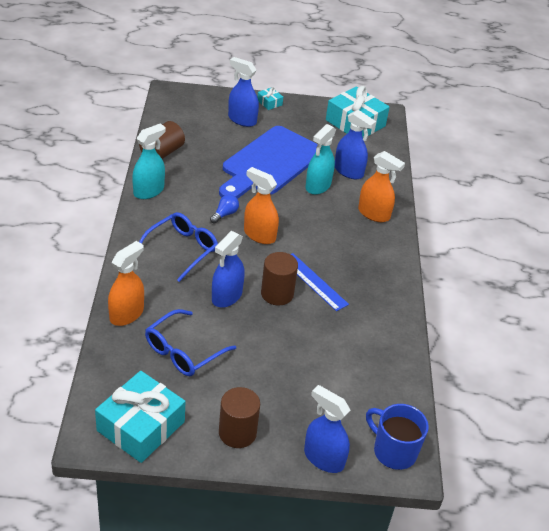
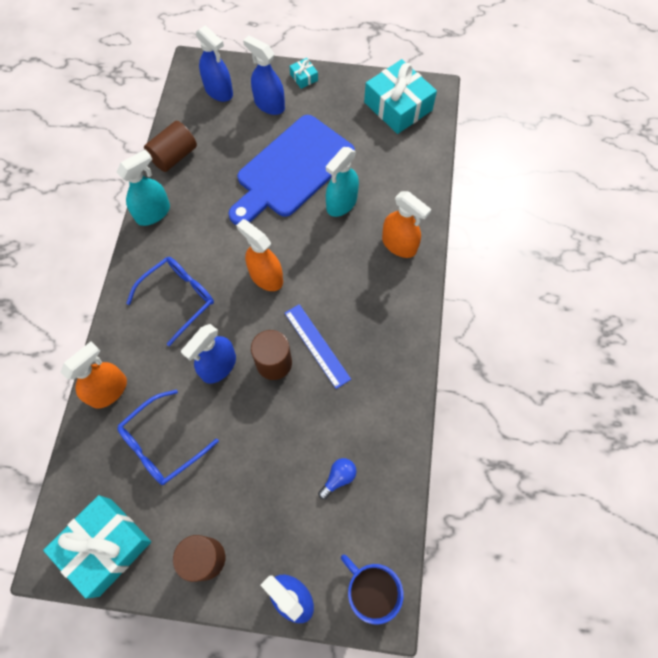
camera: 10 degrees right, 25 degrees up
blue light bulb [210,194,239,224] -> blue light bulb moved to [318,458,357,499]
blue spray bottle [335,110,377,179] -> blue spray bottle moved to [196,25,233,102]

